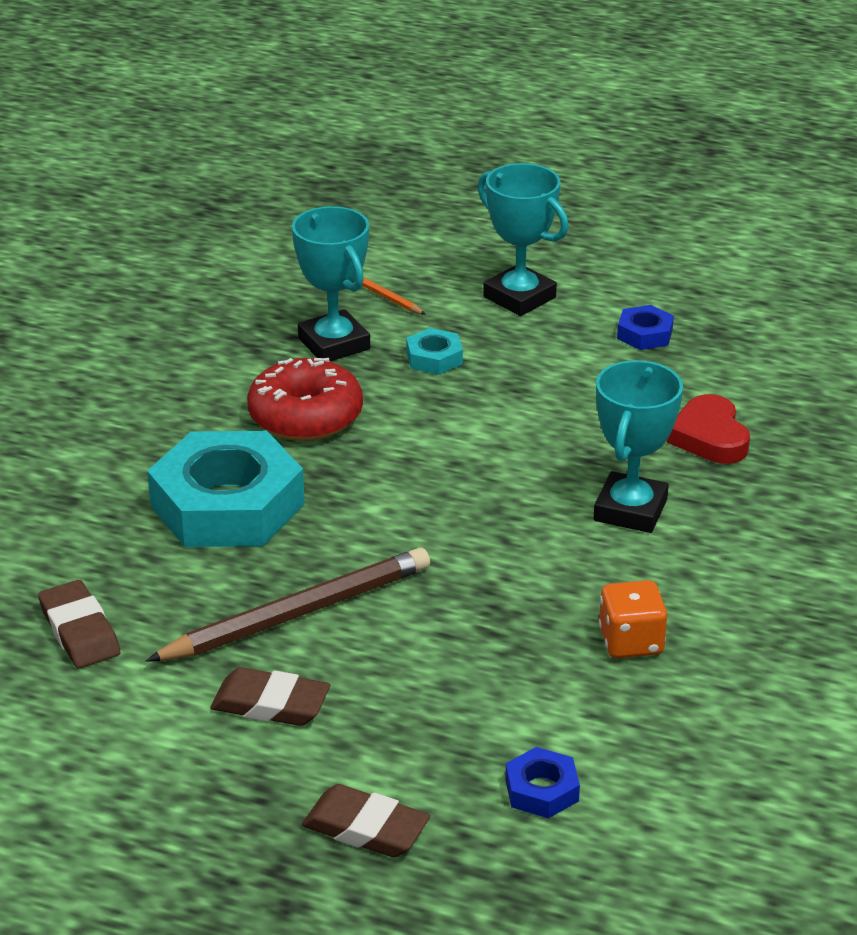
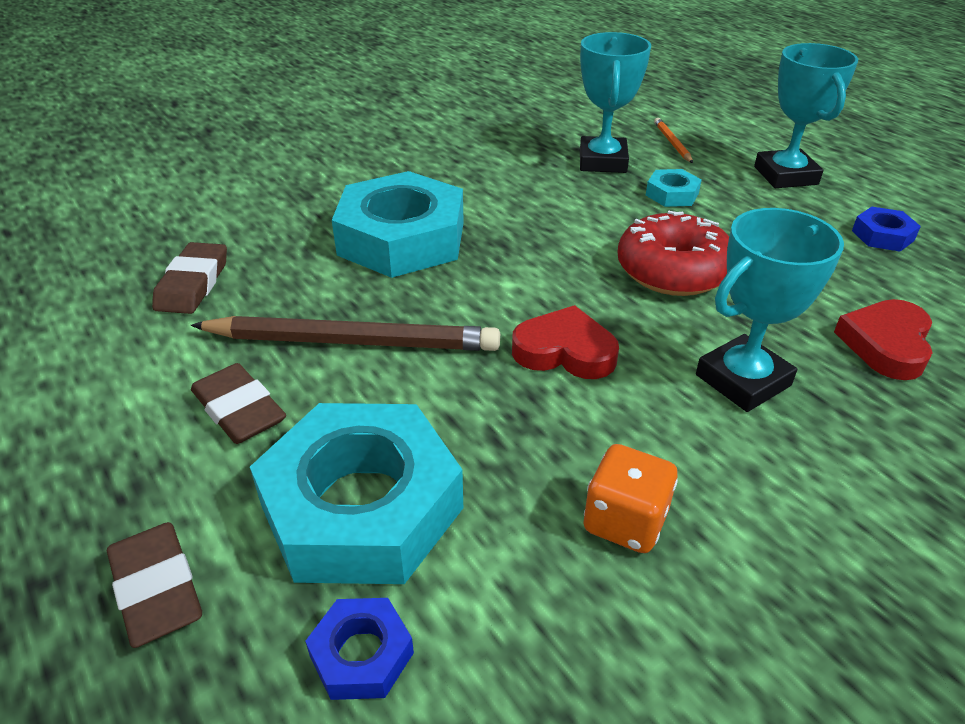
camera: 35 degrees right, 5 degrees up
red donut [247,358,363,441] -> red donut moved to [617,211,729,296]
none -> turquoise nut [250,403,463,584]
none -> red heart [512,305,619,379]

